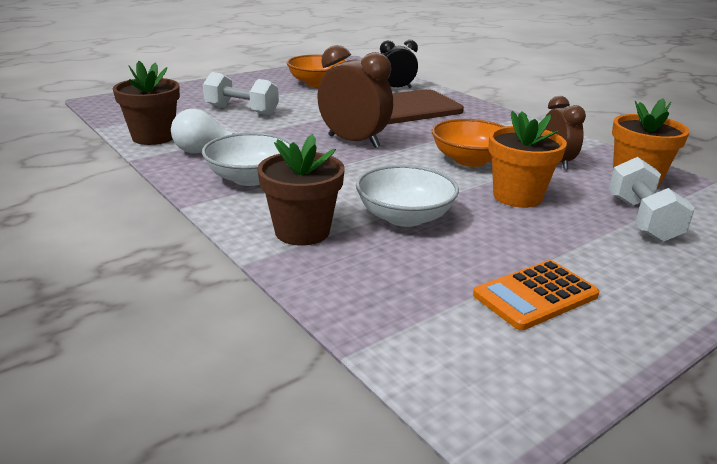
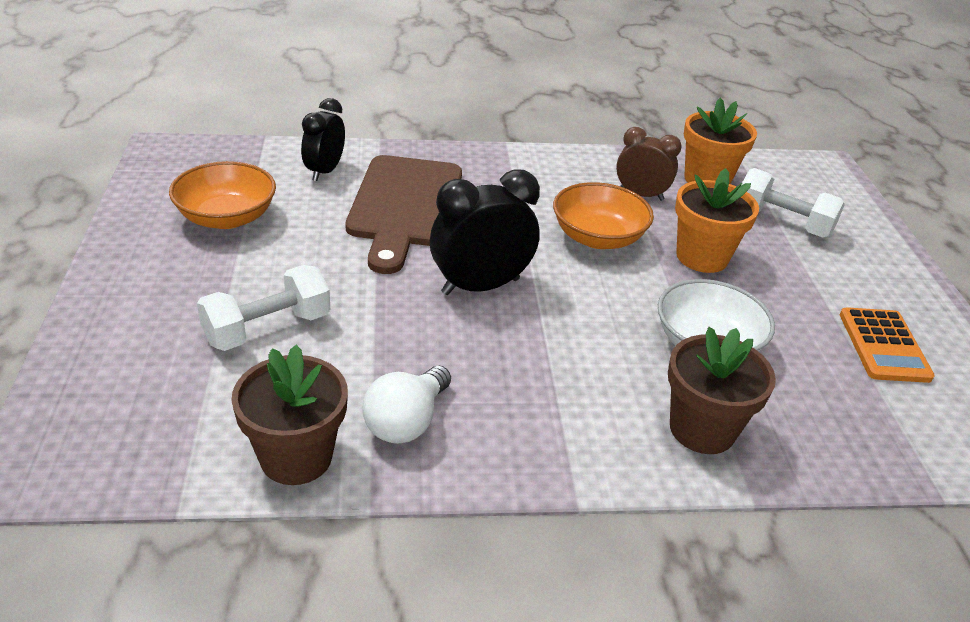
camera: 60 degrees left, 10 degrees up
white bowl [202,132,292,186] -> none
brown clock [317,45,393,148] -> black clock [430,169,540,295]

